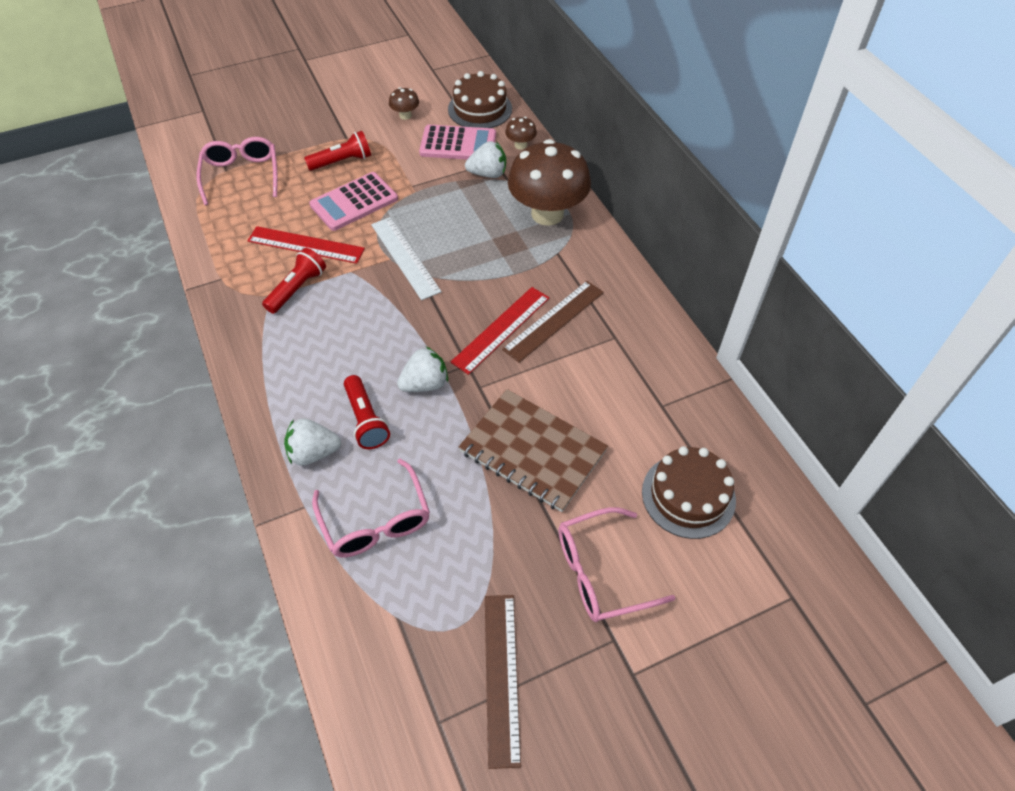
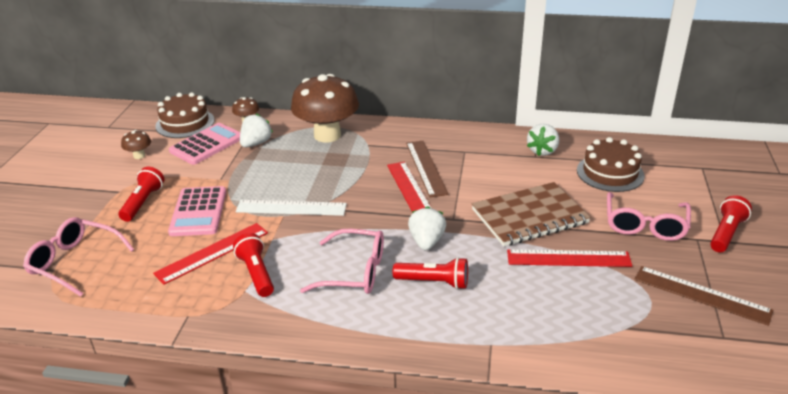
camera: 55 degrees left, 20 degrees down
white strawberry [284,418,341,466] -> white strawberry moved to [527,124,559,156]
pink glasses [312,459,430,558] -> pink glasses moved to [300,229,384,294]
none -> red ruler [507,249,632,267]
none -> red flashlight [710,195,752,252]

